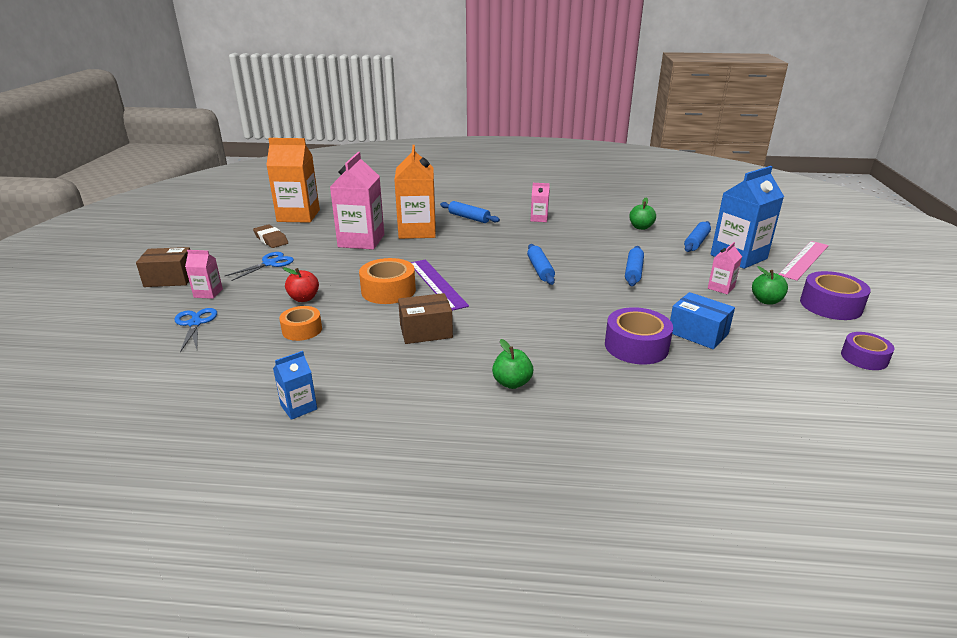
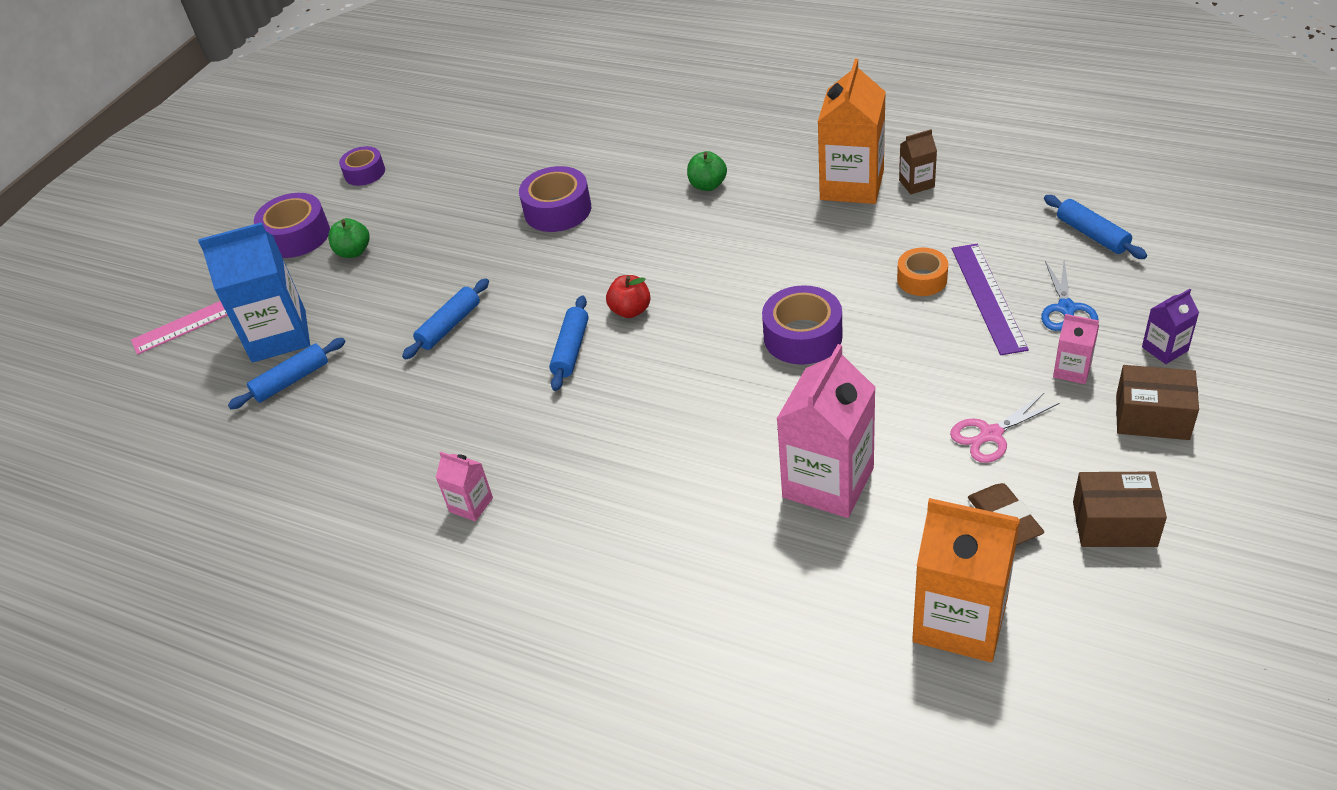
camera: 155 degrees left, 15 degrees up
blue scissors [225,252,294,281] -> pink scissors [950,392,1059,463]
blue carton [273,351,317,420] -> brown carton [899,129,937,194]
red apple [283,267,319,302] -> red apple moved to [606,275,651,318]
orange tape [359,258,416,304] -> purple tape [762,285,842,365]
orange carton [394,145,436,239] -> orange carton moved to [818,59,886,204]
brown box [398,293,453,344] -> brown box moved to [1073,472,1167,547]
purple ruler [410,260,469,311] -> purple ruler moved to [952,244,1029,355]
blue rolling pin [440,201,500,223] -> blue rolling pin moved to [1044,195,1147,259]
green apple [629,198,656,230] -> none
blue box [670,292,735,349] -> none
pink carton [708,242,742,295] -> none
none -> purple carton [1142,289,1199,364]

